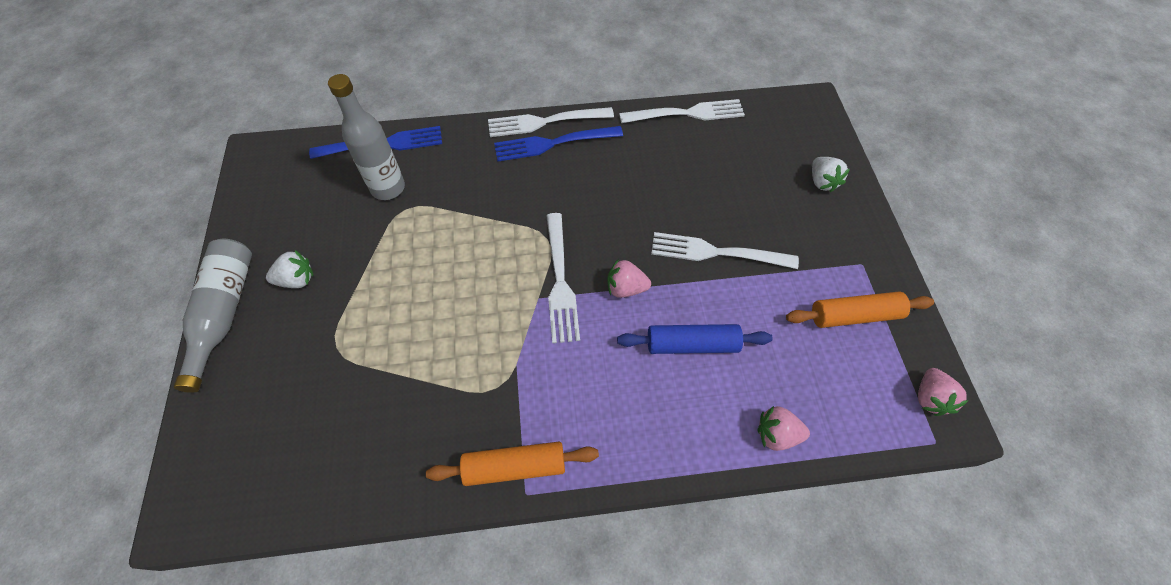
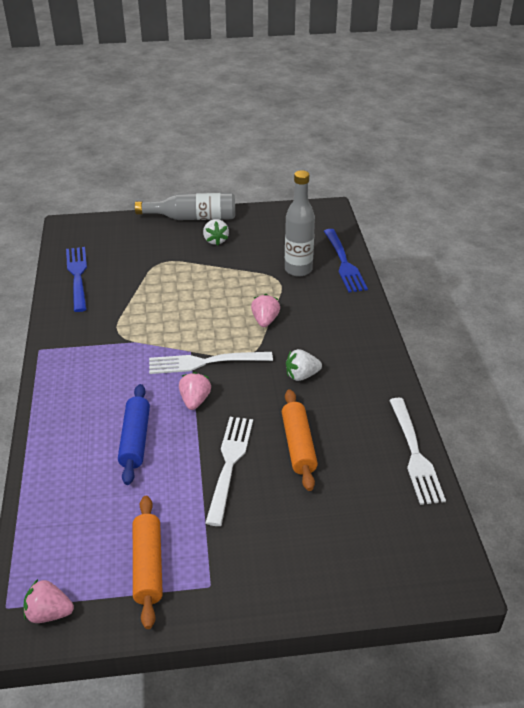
camera: 90 degrees right, 20 degrees down
orange rolling pin [426,442,599,486] -> orange rolling pin moved to [282,389,318,491]
white fork [488,107,614,137] -> none
blue fork [494,126,623,162] -> blue fork moved to [66,247,87,312]
pink strawberry [758,406,810,451] -> pink strawberry moved to [251,294,280,327]
white strawberry [812,157,850,192] -> white strawberry moved to [286,349,322,381]

